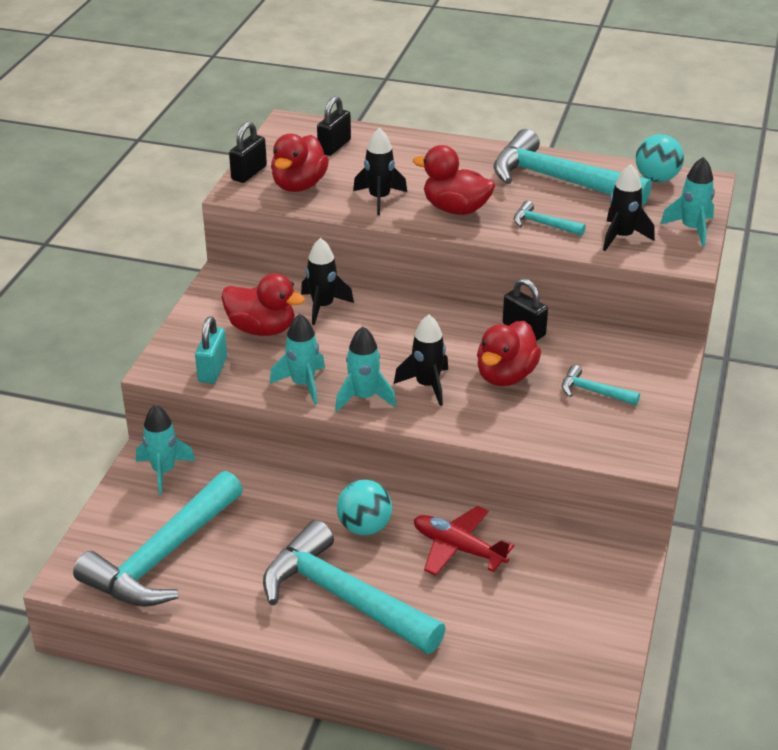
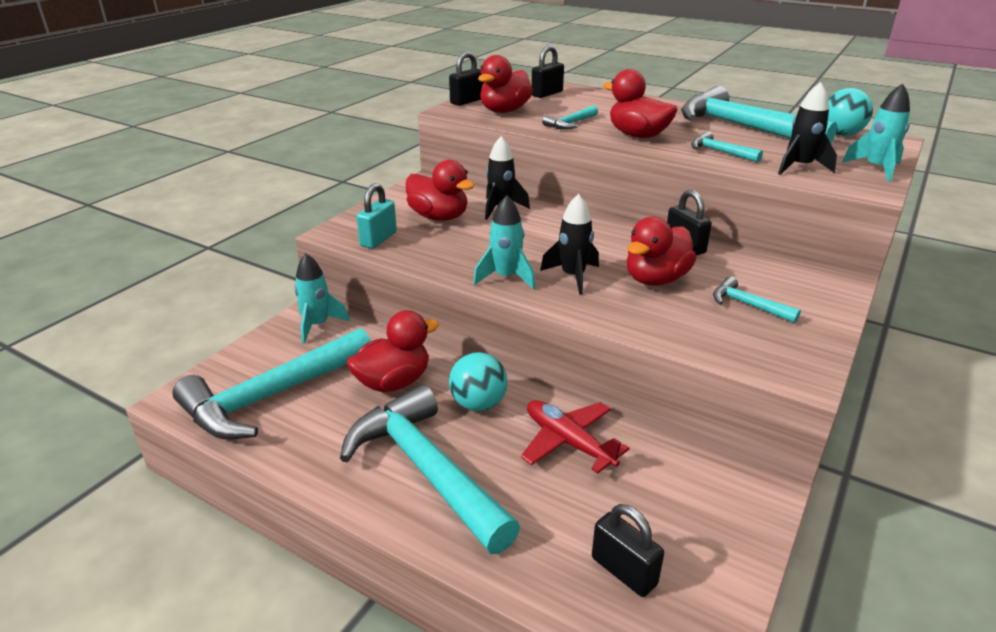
camera: 15 degrees right, 5 degrees down
turquoise rocket [270,314,325,405] -> none
black rocket [353,128,407,215] -> turquoise hammer [542,105,598,129]
none -> red duck [347,310,439,392]
none -> black padlock [592,504,664,597]

